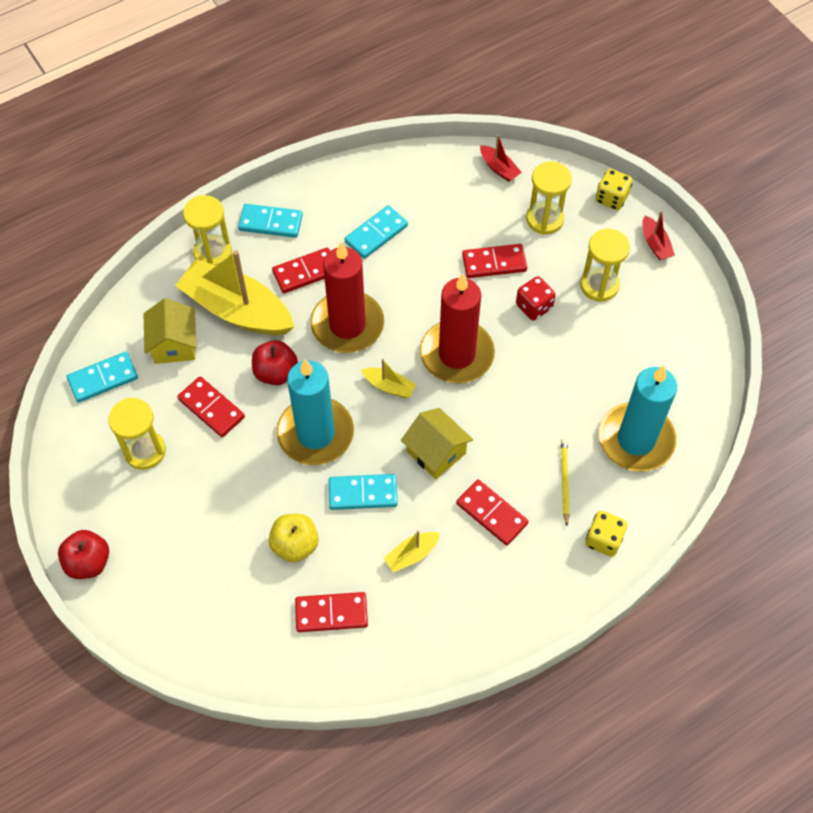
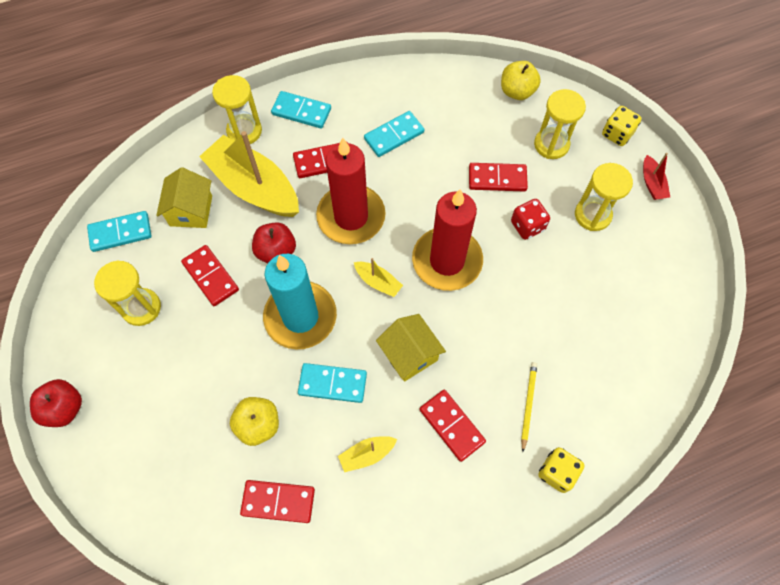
camera: 10 degrees right, 5 degrees up
red boat [480,135,522,182] -> yellow apple [501,61,541,100]
turquoise candle [599,366,677,472] -> none

